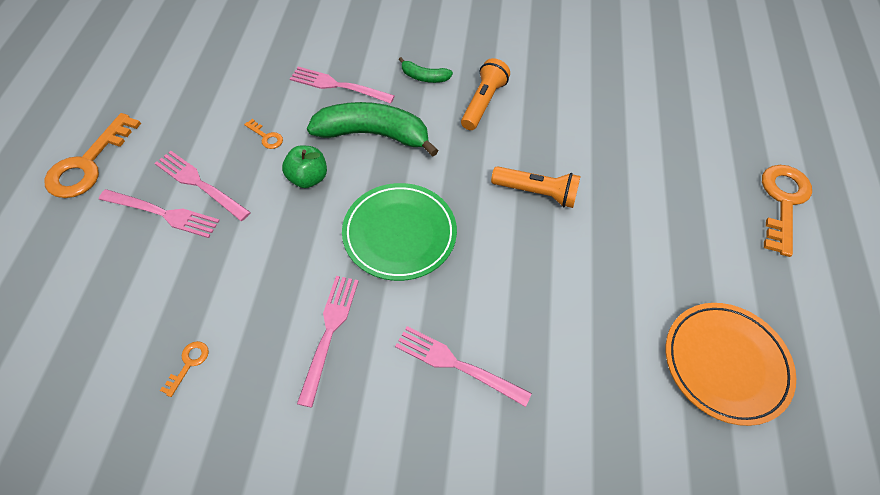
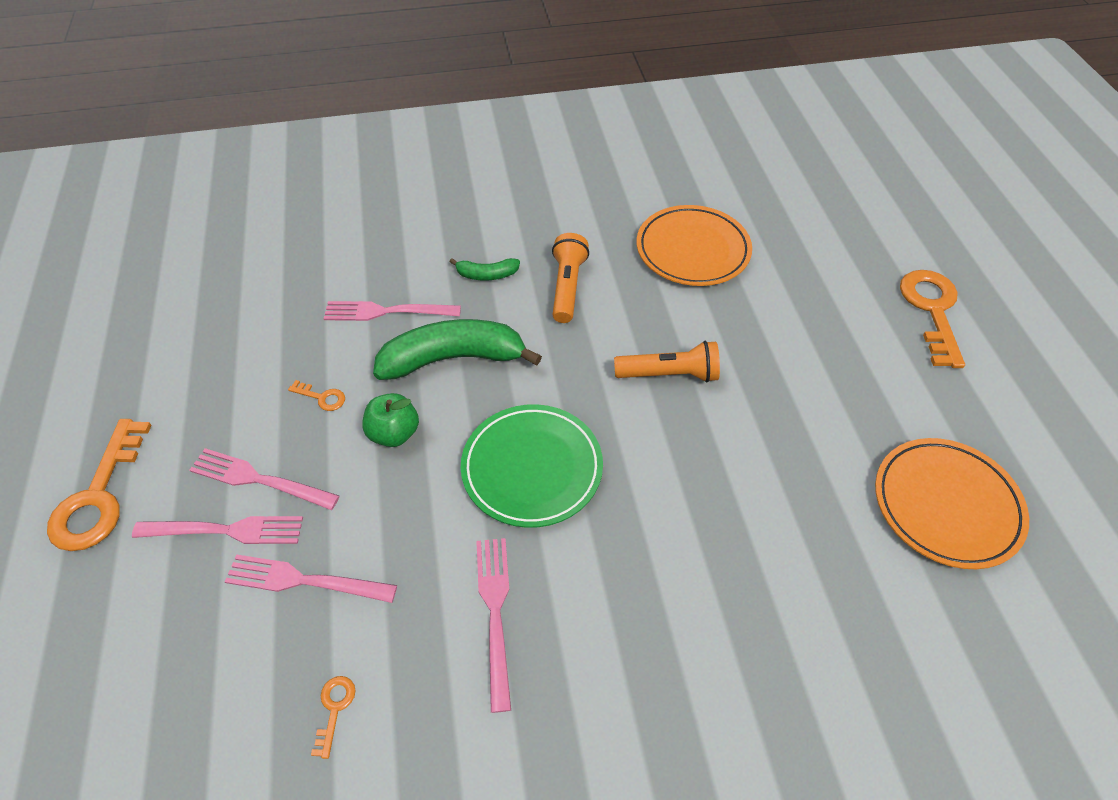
camera: 15 degrees left, 5 degrees down
pink fork [395,326,532,407] -> pink fork moved to [225,554,397,603]
none -> orange plate [637,205,752,286]

